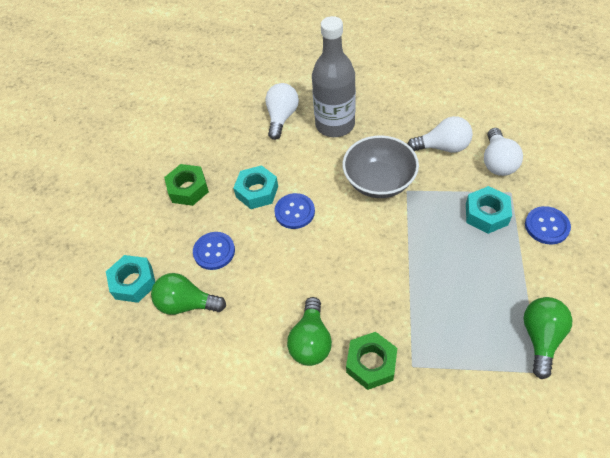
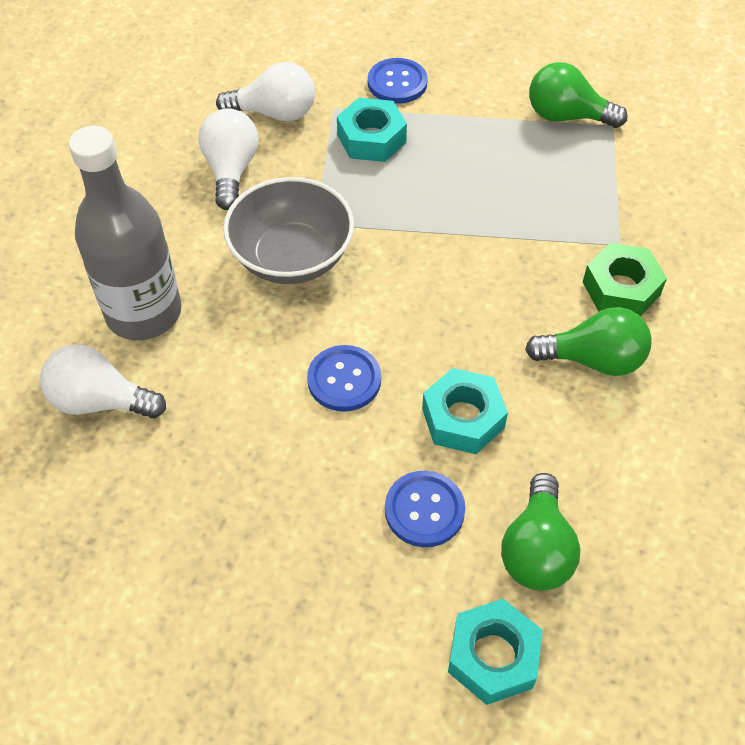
camera: 95 degrees left, 0 degrees up
green nut [164,164,209,206] -> none
turquoise nut [233,165,278,209] -> turquoise nut moved to [422,368,508,454]

